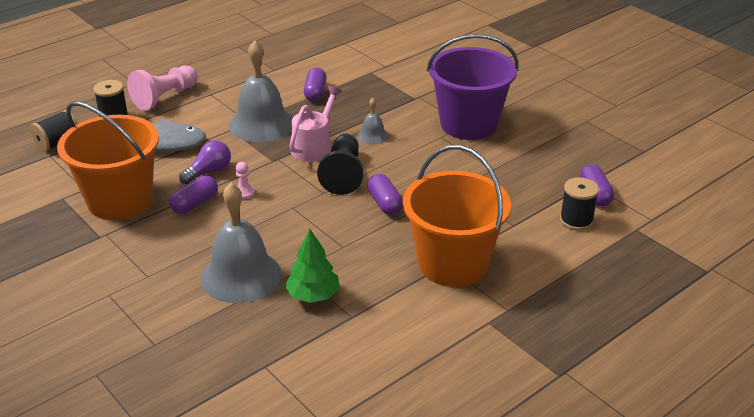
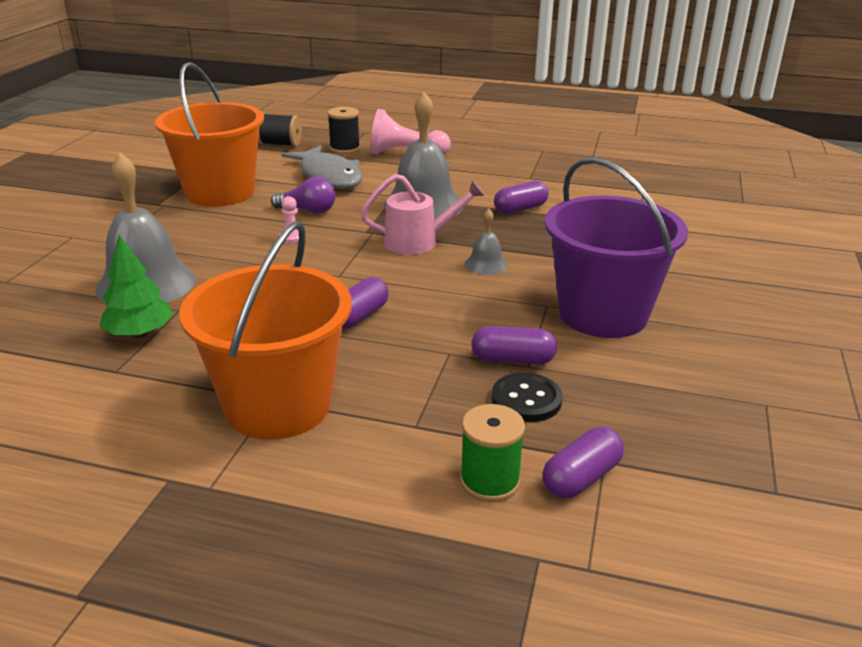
camera: 55 degrees right, 5 degrees down
purple capsule [169,176,218,214] -> purple capsule moved to [471,326,557,365]
black pawn [317,134,363,195] -> none
black spool [560,177,599,231] -> green spool [460,404,525,502]
none -> black button [492,373,562,422]

